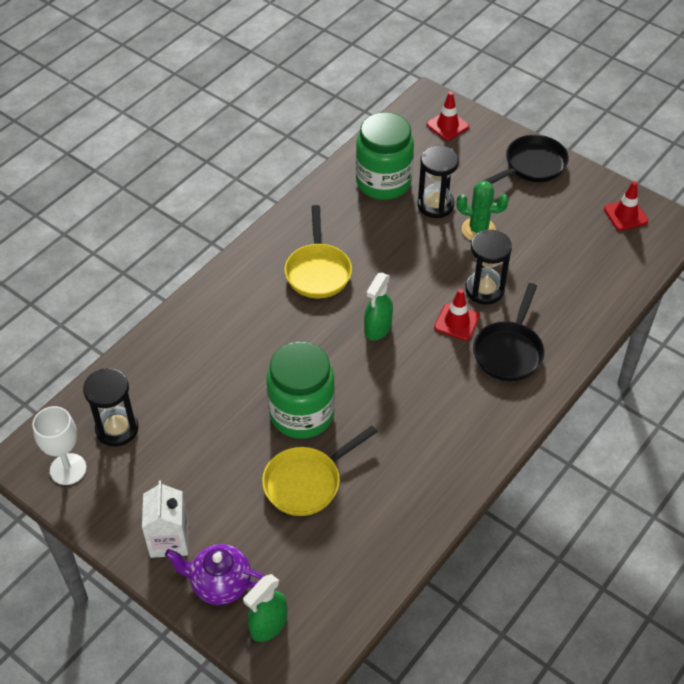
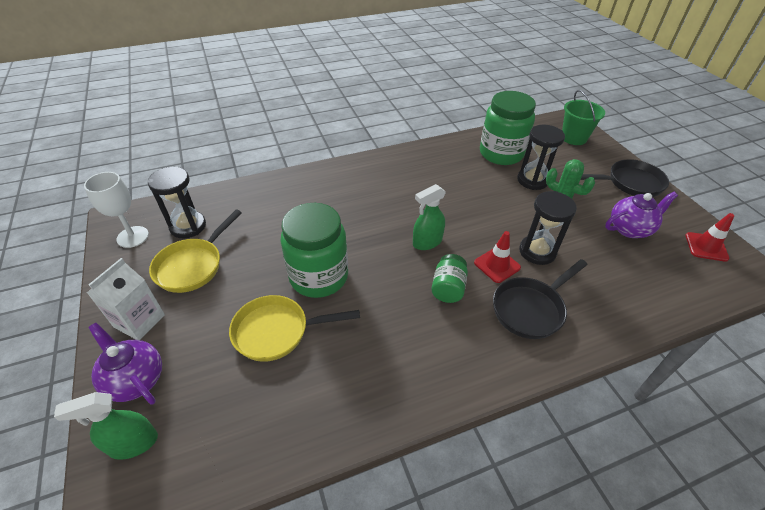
camera: 30 degrees right, 5 degrees down
yellow pan [284,205,352,299] -> yellow pan moved to [149,210,242,293]
red traffic cone [426,92,469,141] -> green bucket [562,90,605,145]
none -> green jar [431,254,468,303]
none -> purple teapot [605,192,678,238]

